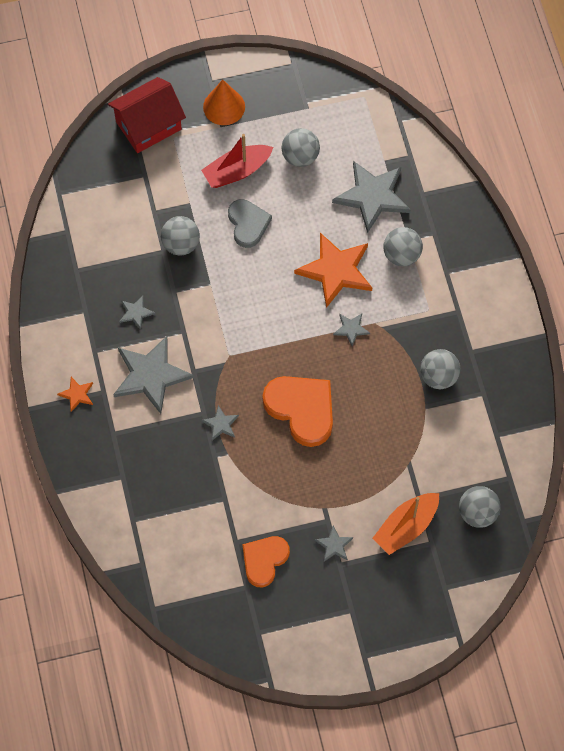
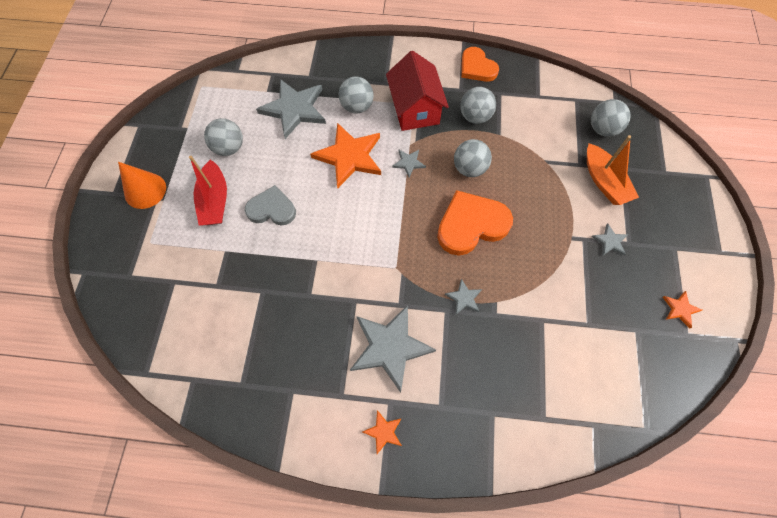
camera: 70 degrees left, 0 degrees up
red house [108,77,186,153] -> red house moved to [386,51,449,131]
grey star [119,296,155,330] -> none
grey ball [161,216,200,256] -> grey ball moved to [454,139,492,177]
orange heart [242,536,290,587] -> orange heart moved to [461,47,499,82]
none -> orange star [663,291,702,328]

